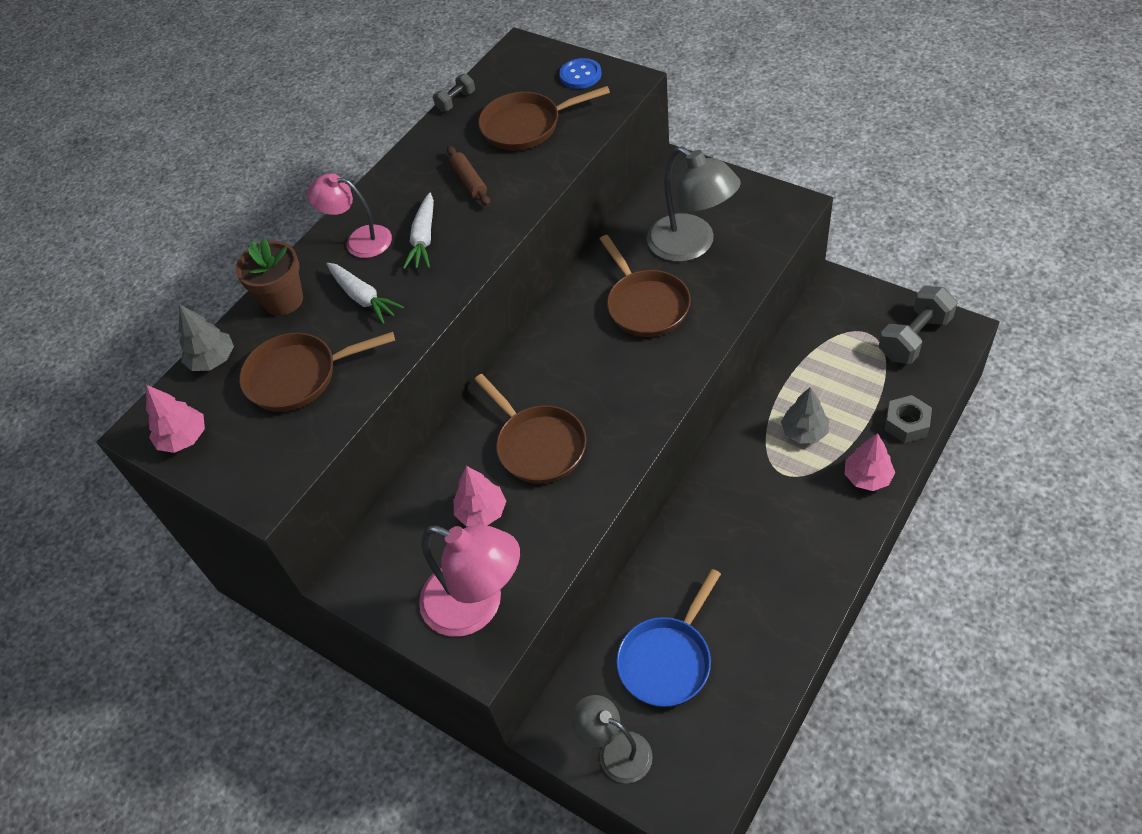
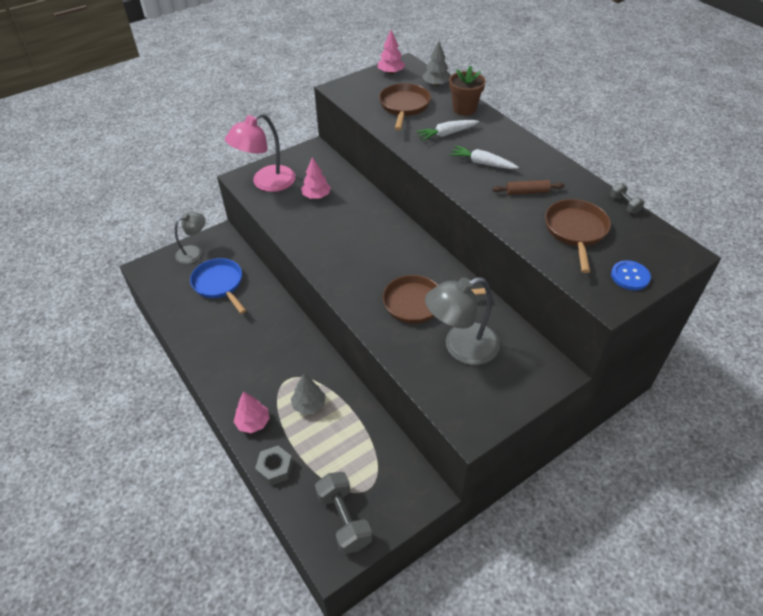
camera: 105 degrees right, 5 degrees down
pink lamp [307,174,392,258] -> none
brown pan [474,374,586,484] -> none

